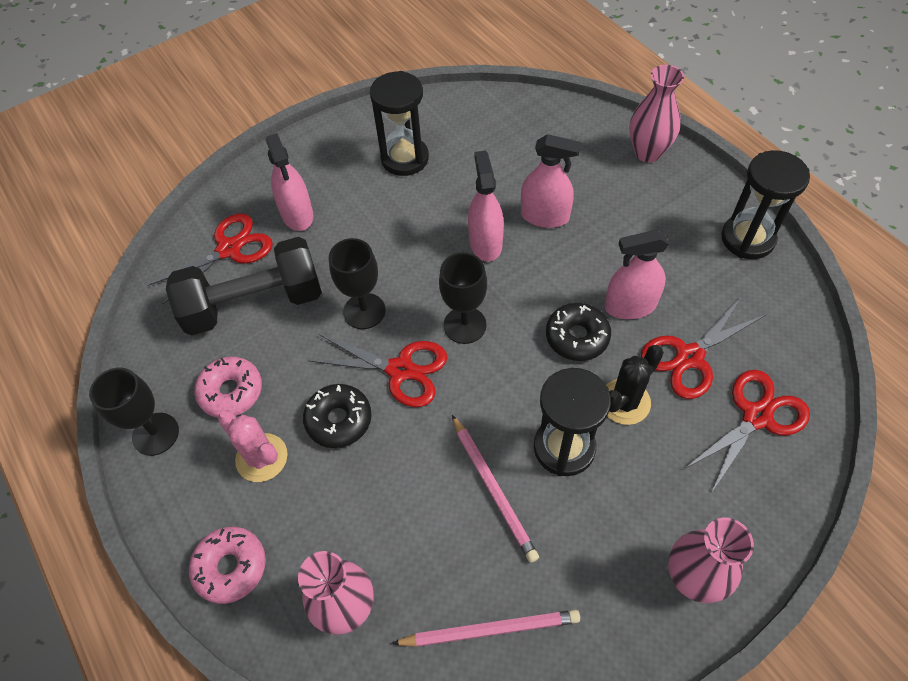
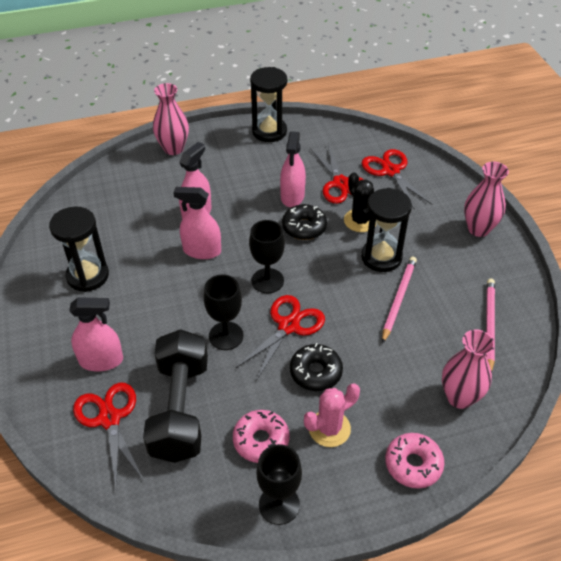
camera: 75 degrees left, 10 degrees down
pink pencil [452,415,539,563] -> pink pencil turned 60 degrees counterclockwise [382,257,417,343]

